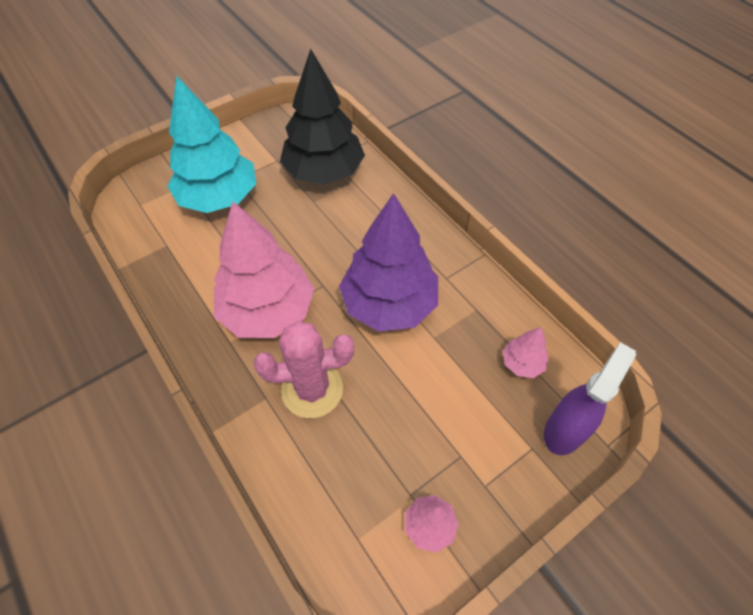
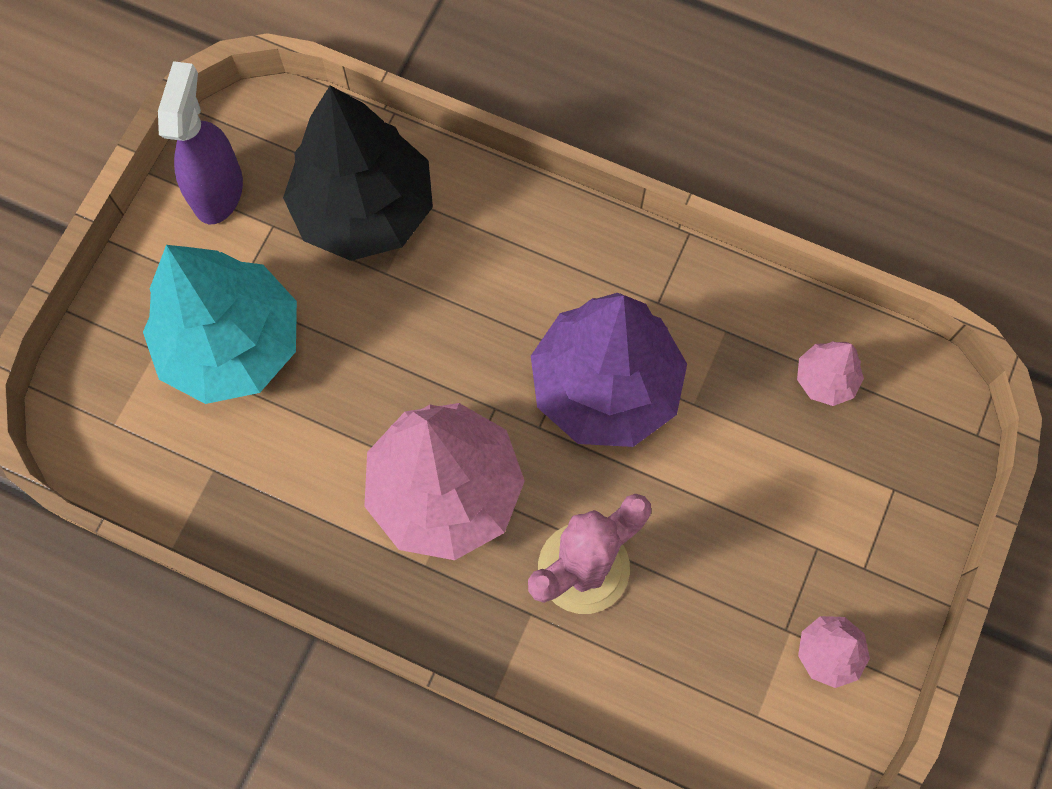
camera: 30 degrees left, 15 degrees up
purple spray bottle [544,342,636,455] -> purple spray bottle moved to [158,61,243,224]

